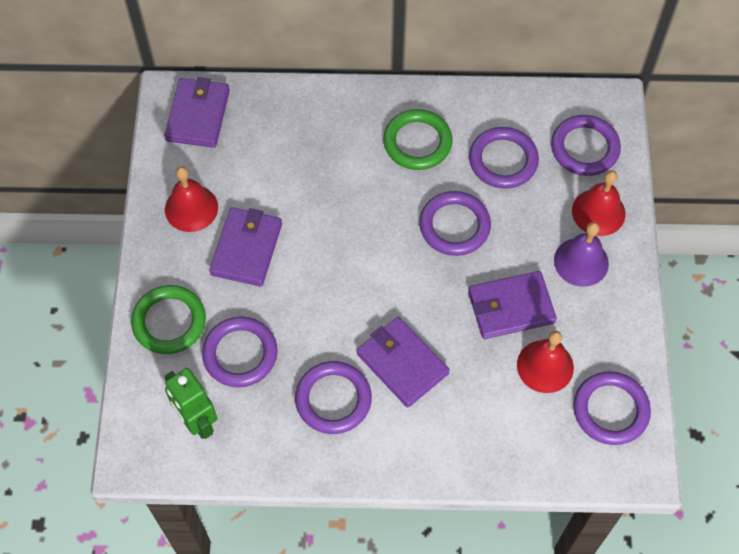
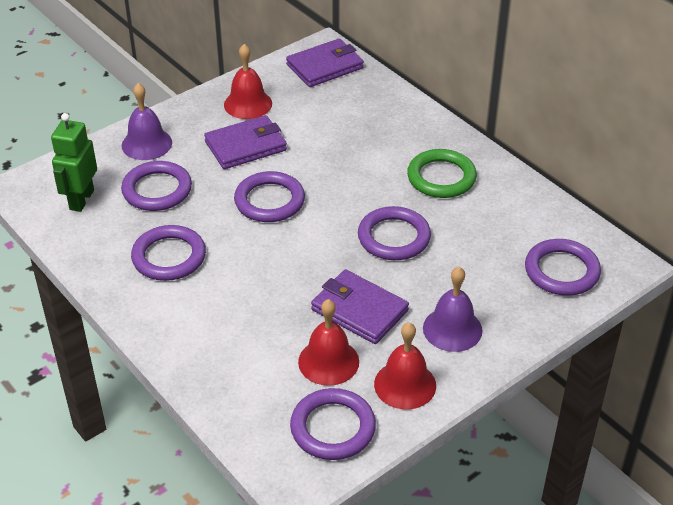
camera: 50 degrees right, 20 degrees down
green ring [131,285,206,354] -> purple bell [122,83,172,160]
purple wallet [357,317,450,408] -> none
purple ring [469,127,539,189] -> purple ring moved to [234,171,305,222]
red bell [572,170,626,236] -> red bell moved to [374,322,436,409]

